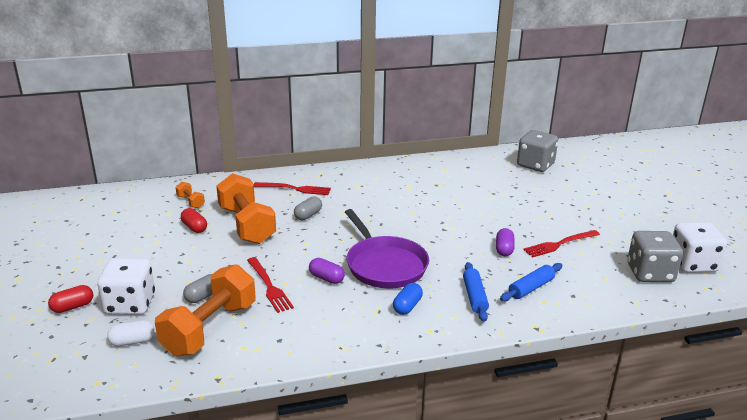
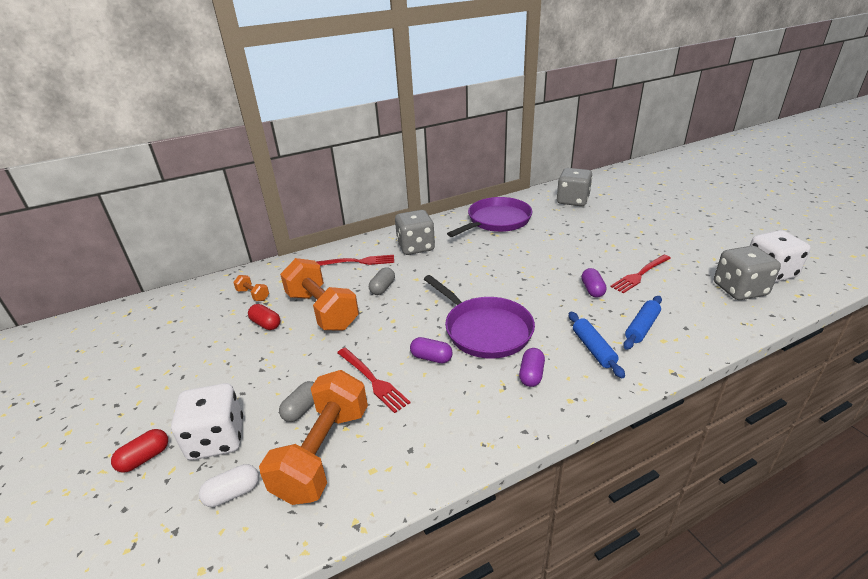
camera: 10 degrees left, 5 degrees up
blue capsule [393,283,423,315] -> purple capsule [519,348,545,387]
none -> grey dice [395,210,435,255]
none -> purple pan [447,197,532,237]

